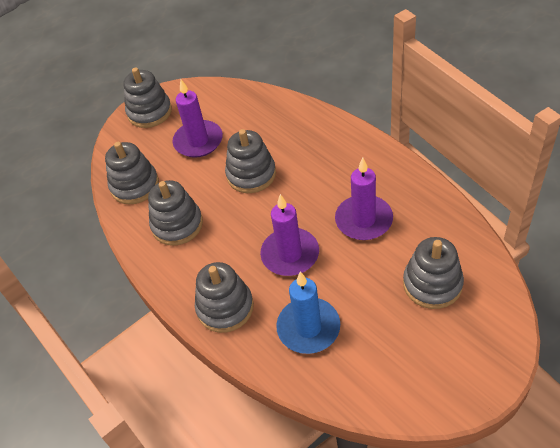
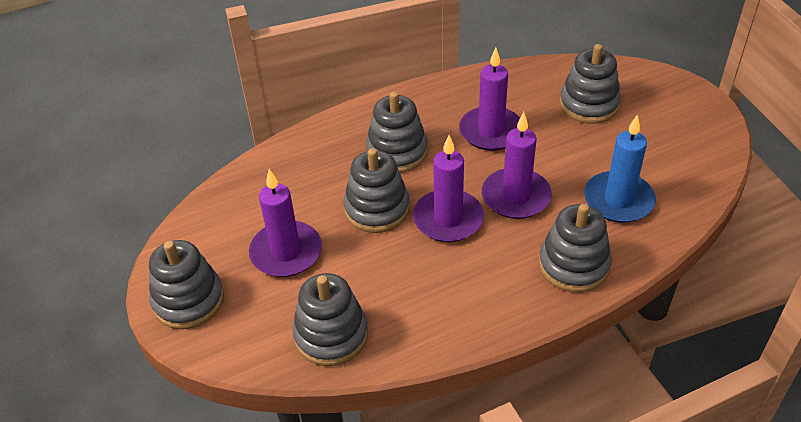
camera: 80 degrees left, 5 degrees down
grey stacking toy [148,180,203,246] -> grey stacking toy moved to [366,92,428,173]
none -> purple candle [413,135,484,242]

